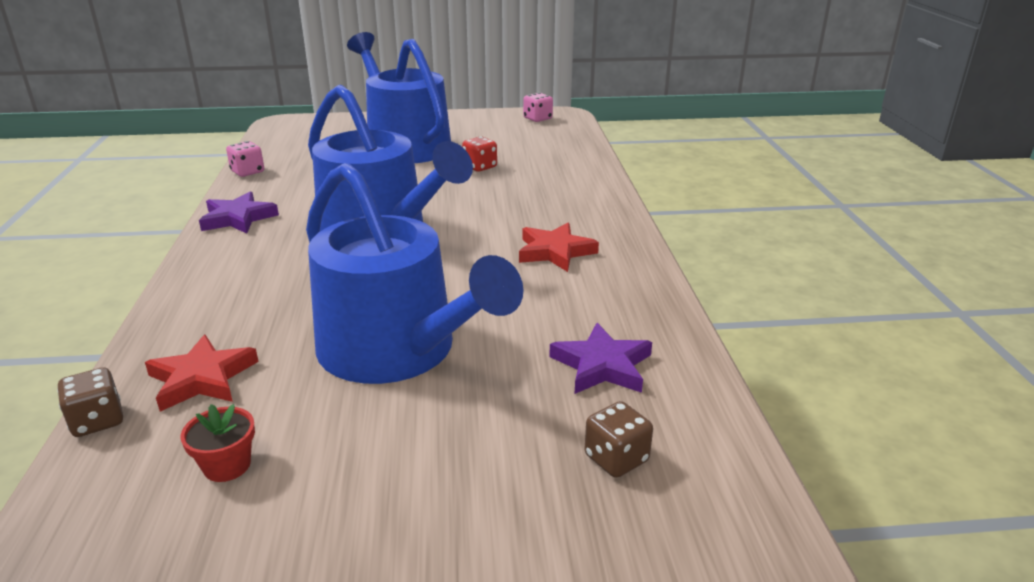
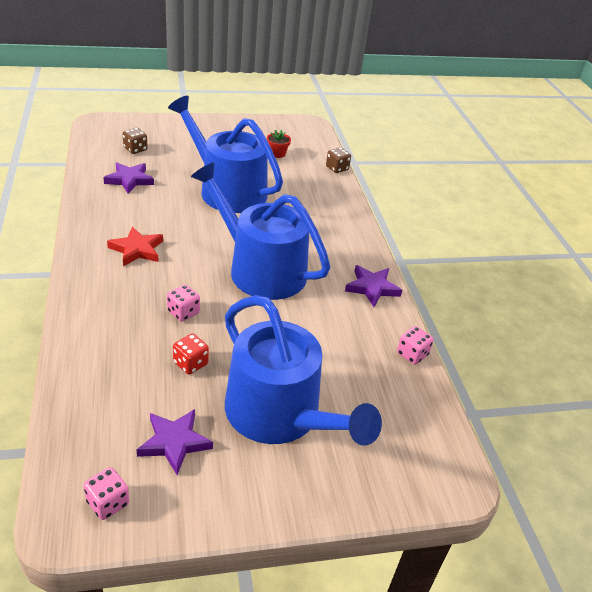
camera: 170 degrees right, 10 degrees up
red star [145,335,259,412] -> none
none -> purple star [137,409,213,475]
none -> pink dice [167,284,200,322]

